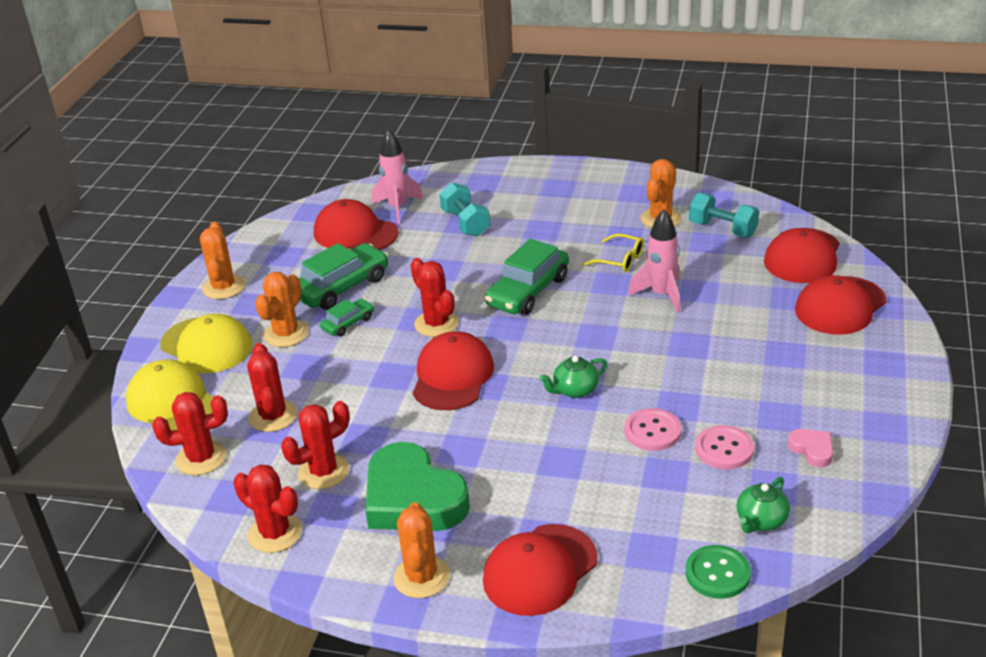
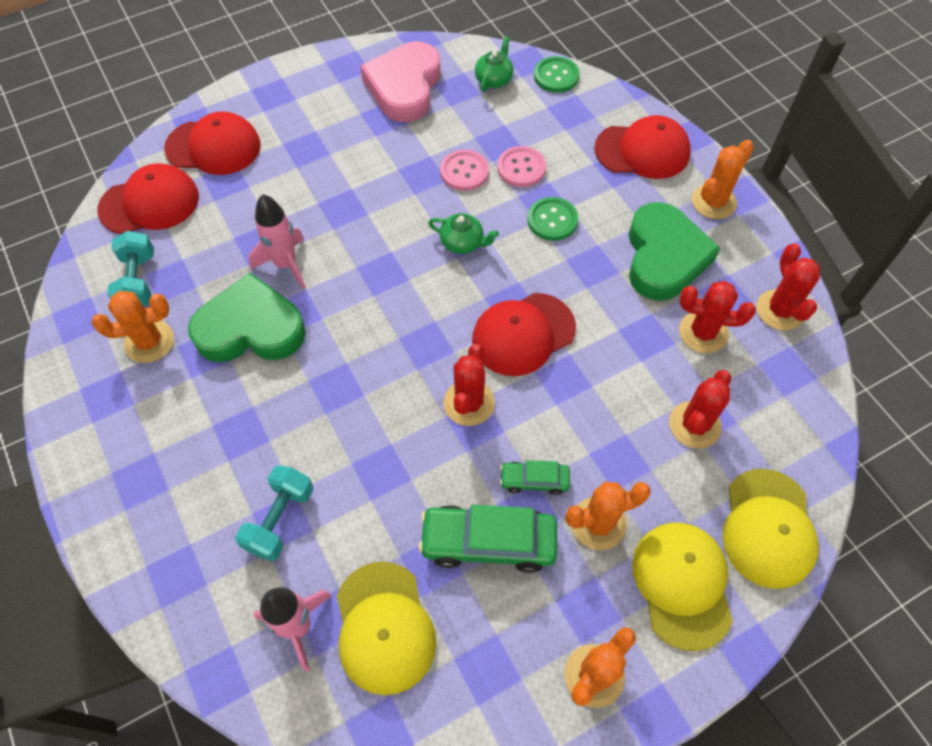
camera: 135 degrees left, 25 degrees up
red cactus [153,392,228,475] -> none
red cap [314,199,399,250] -> yellow cap [337,562,436,695]
green car [485,239,569,315] -> none
yellow glasses [583,234,644,272] -> green heart [188,273,306,362]
pink button [695,425,754,469] -> pink button moved to [497,146,546,187]
green teapot [737,477,790,533] -> green teapot turned 60 degrees counterclockwise [475,37,514,92]
pink heart [787,429,834,467] -> pink heart [360,42,441,122], size x2.33
none -> green button [527,197,578,241]

